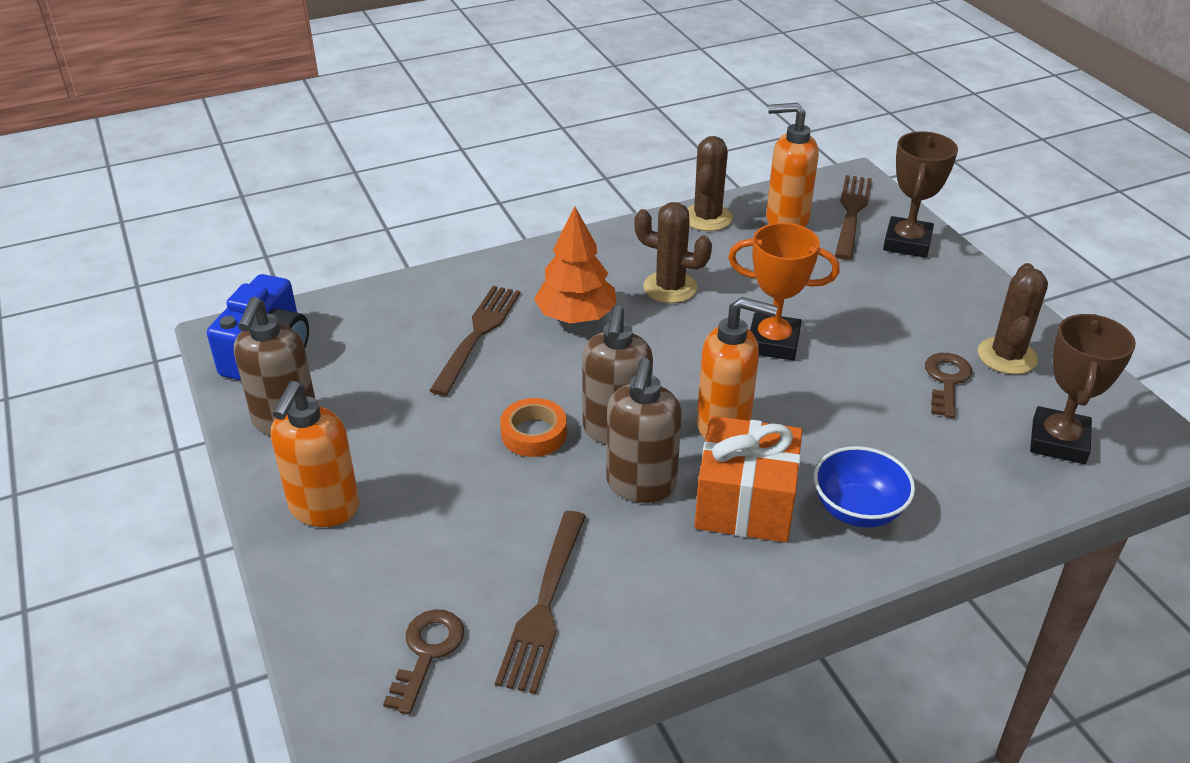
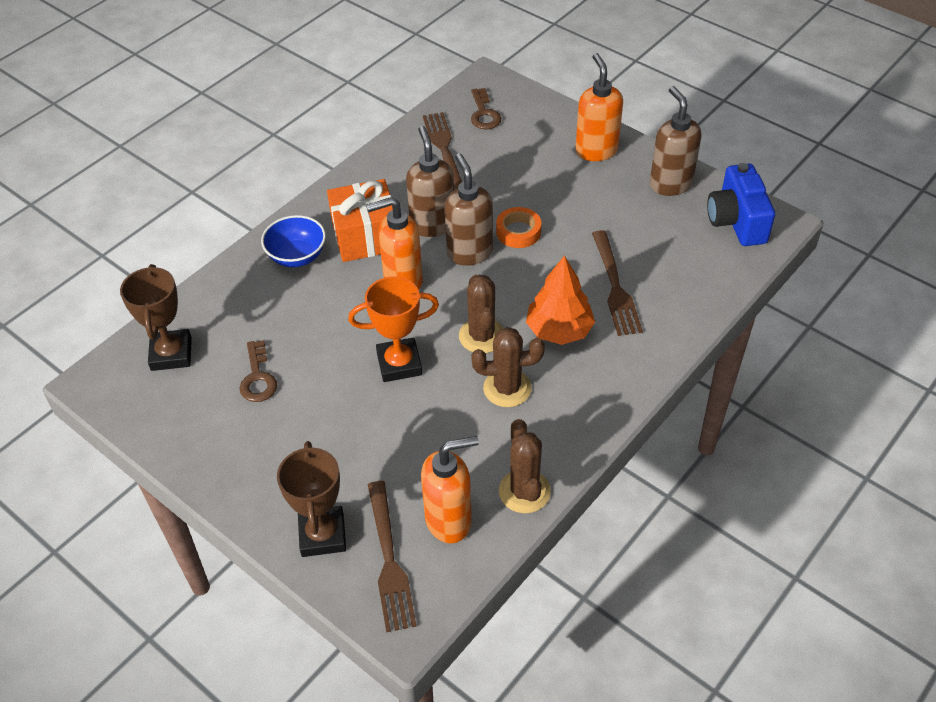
camera: 155 degrees right, 10 degrees up
brown cactus [978,263,1048,374] -> brown cactus moved to [459,275,503,353]

